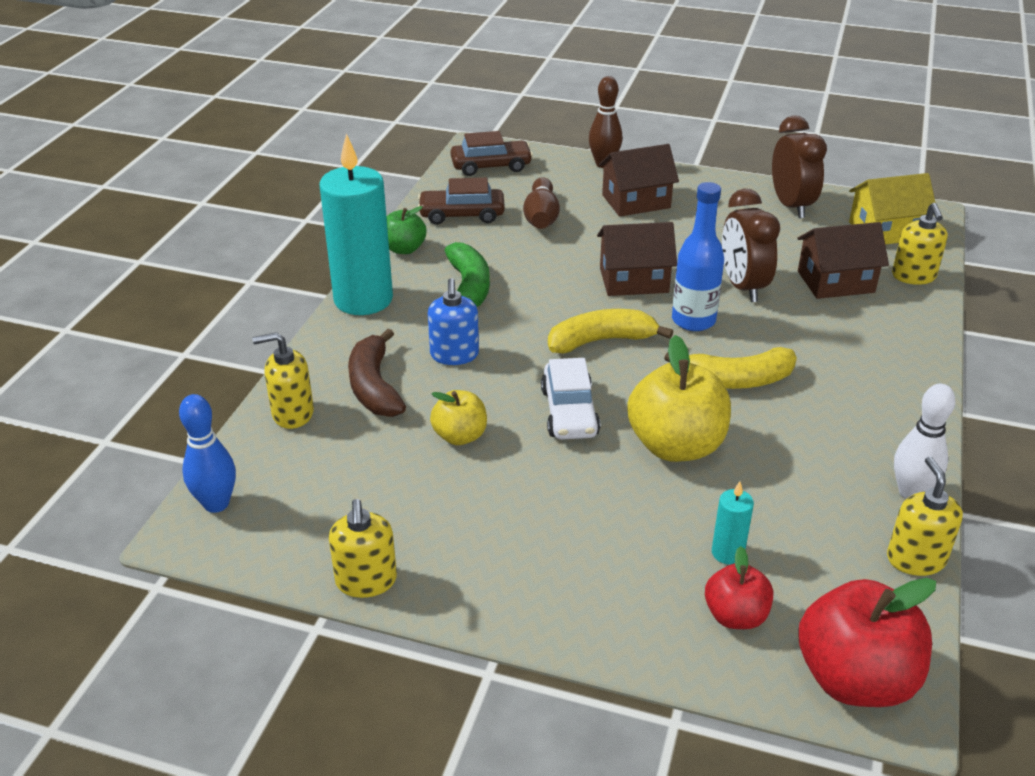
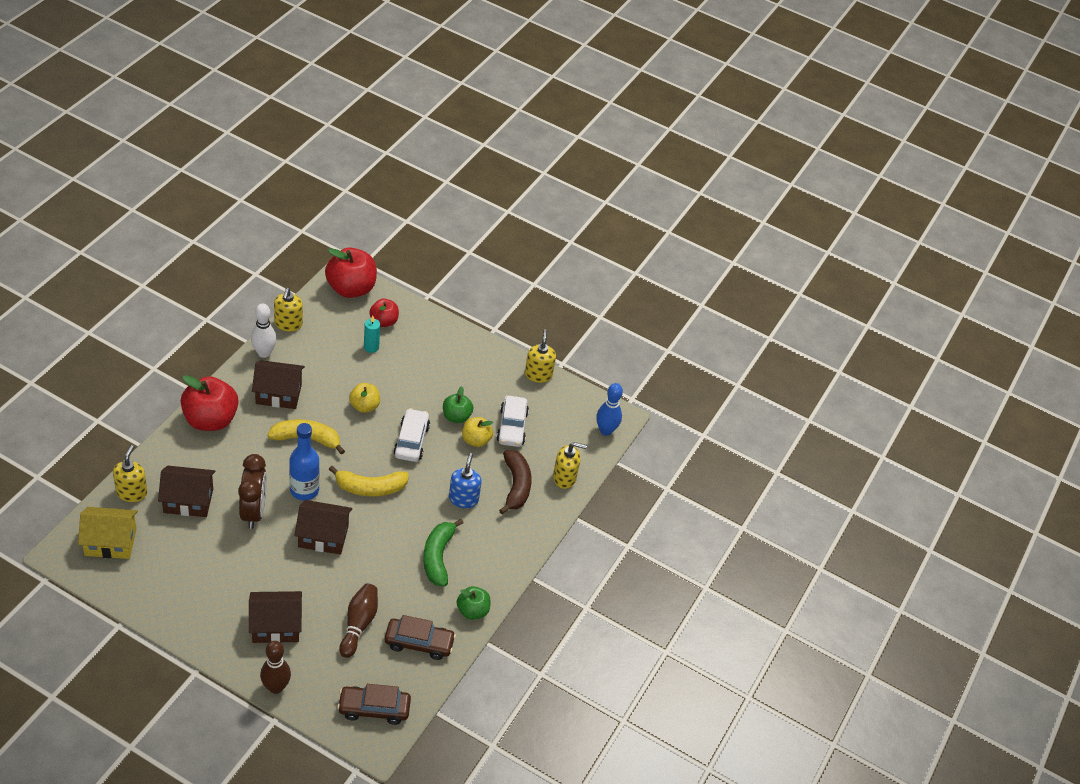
camera: 175 degrees left, 10 degrees up
turquoise candle [319,133,393,315] -> none
yellow apple [627,335,731,462] -> yellow apple [349,383,380,413], size x0.56
brown clock [772,115,827,218] -> none
none -> red apple [180,375,239,431]
none -> brown house [252,360,305,409]
none -> green apple [443,386,473,423]
none -> white car [496,396,529,447]

